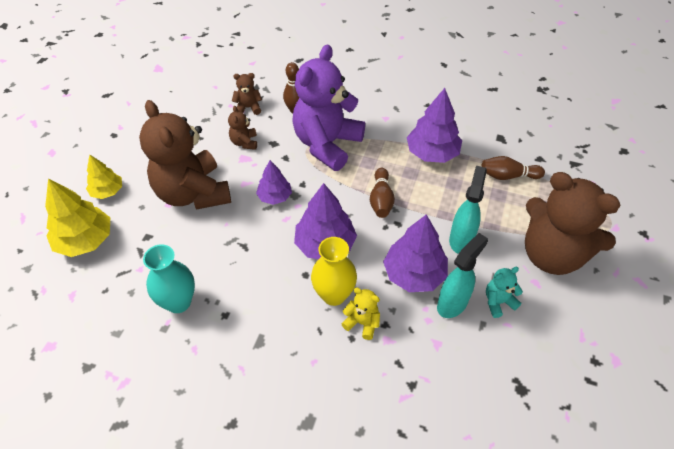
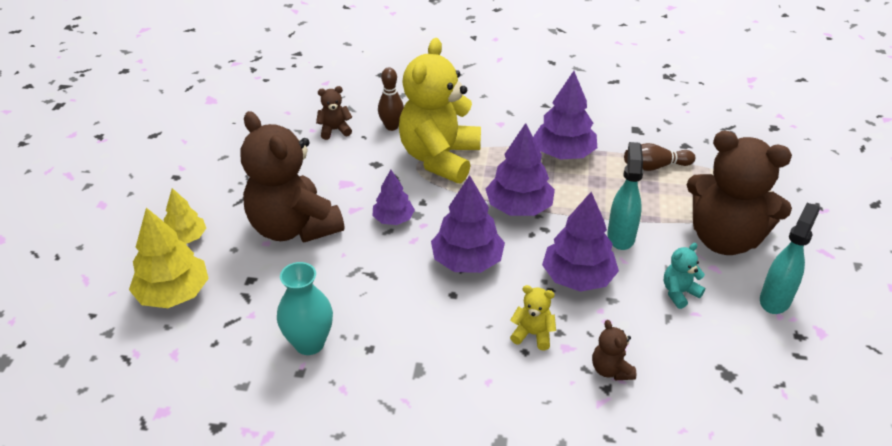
camera: 10 degrees left, 10 degrees down
brown teddy bear [228,106,257,150] -> brown teddy bear moved to [592,320,636,380]
purple teddy bear [292,45,365,171] -> yellow teddy bear [399,38,481,183]
yellow vase [311,237,357,306] -> none
brown bowling pin [370,168,395,218] -> purple tree [486,123,555,216]
turquoise spray bottle [437,233,488,318] -> turquoise spray bottle moved to [760,203,820,314]

